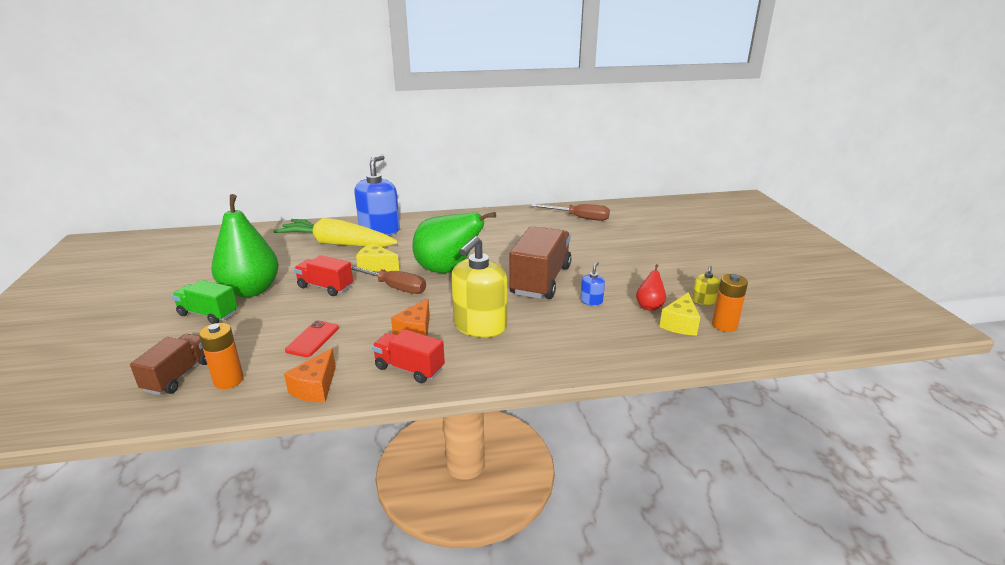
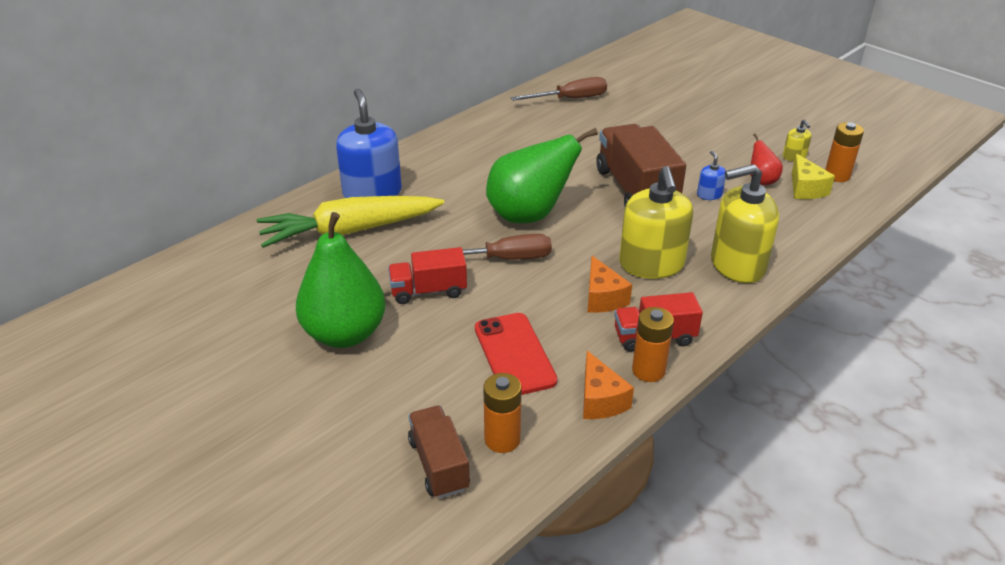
camera: 35 degrees left, 10 degrees up
green truck [172,280,238,324] -> none
red phone [285,320,339,357] -> red phone [475,313,557,395], size x1.52
yellow cheese [356,243,399,272] -> none
none -> orange battery [632,307,674,382]
none -> yellow soap dispenser [711,164,779,283]

